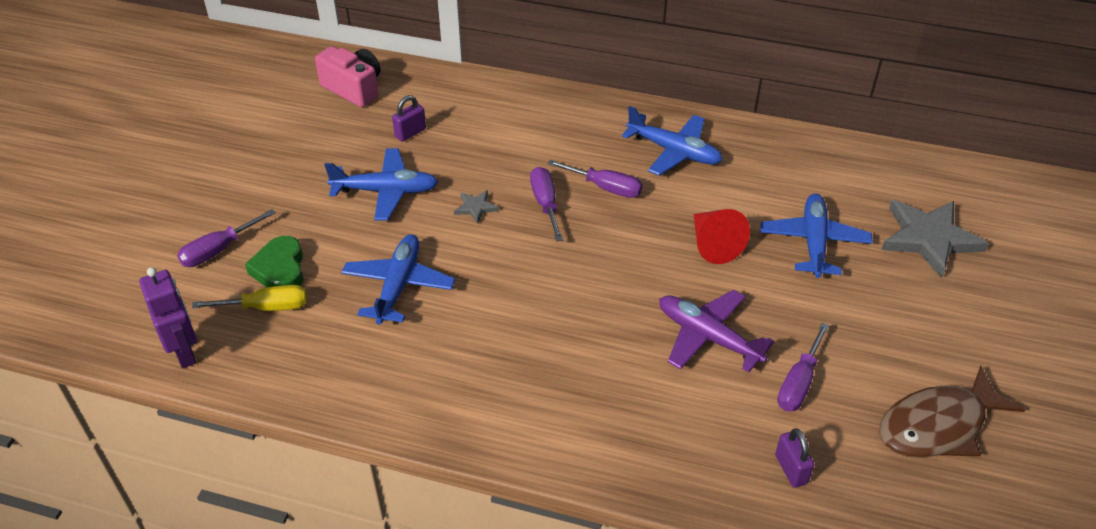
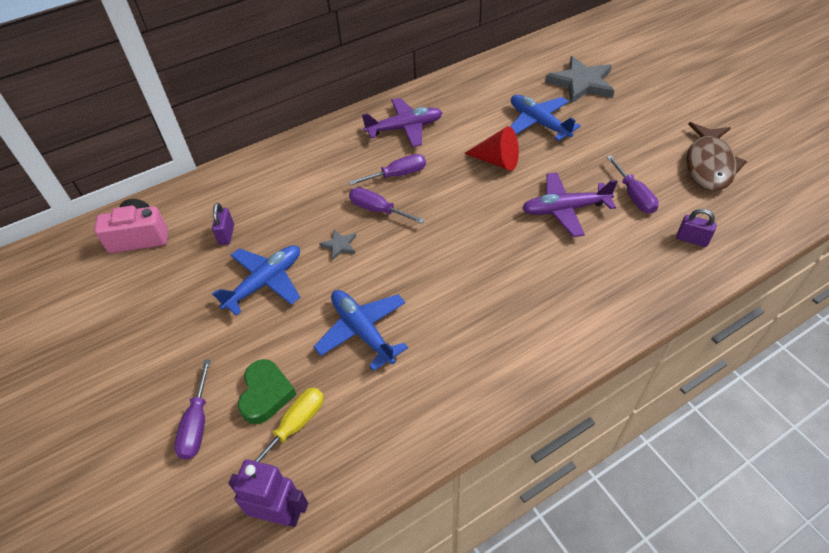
camera: 45 degrees left, 5 degrees up
green heart [245,236,304,287] -> green heart turned 120 degrees counterclockwise [238,359,297,424]
blue plane [622,106,722,176] -> purple plane [362,98,443,147]

